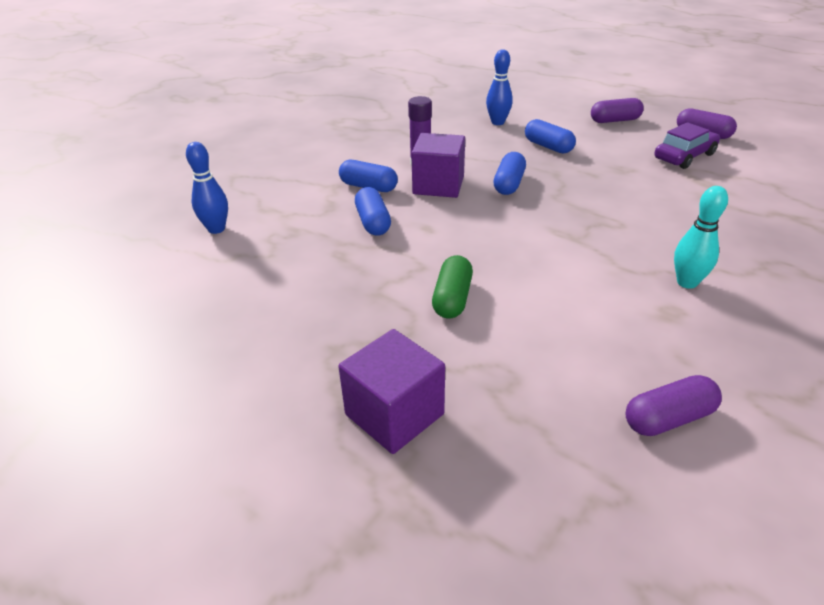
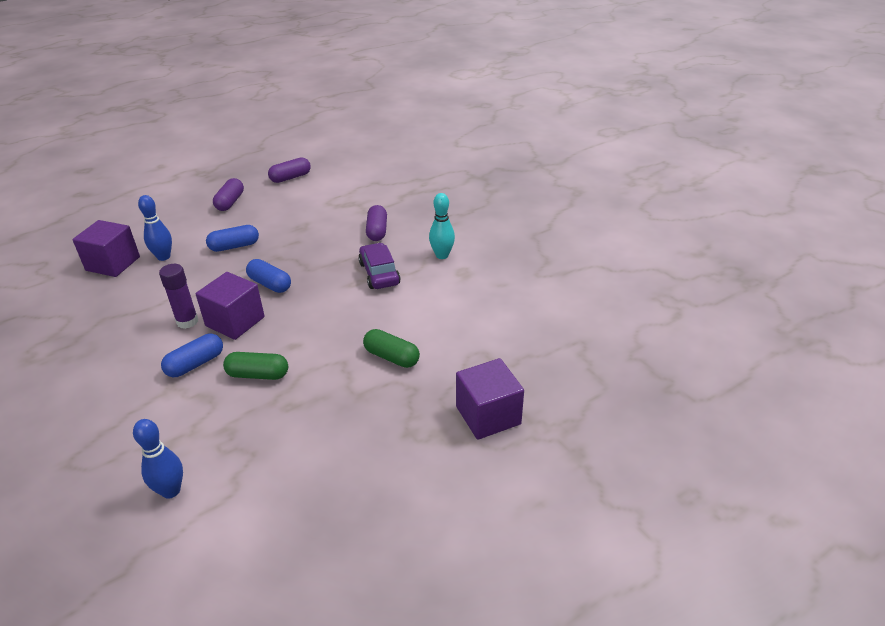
camera: 70 degrees left, 0 degrees up
blue capsule [355,187,391,236] -> green capsule [223,352,288,380]
purple capsule [626,375,722,436] -> purple capsule moved to [366,205,387,241]
purple car [654,122,720,169] -> purple car moved to [358,243,401,289]
none -> purple cube [72,220,140,277]

